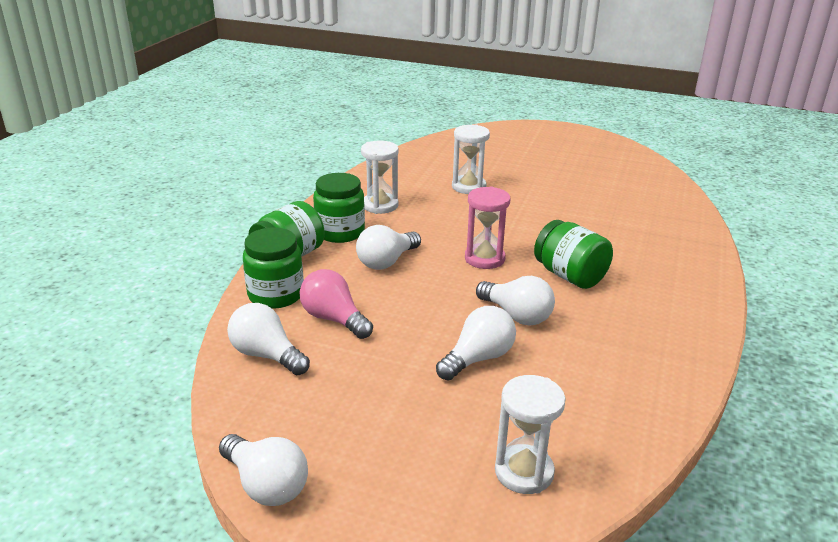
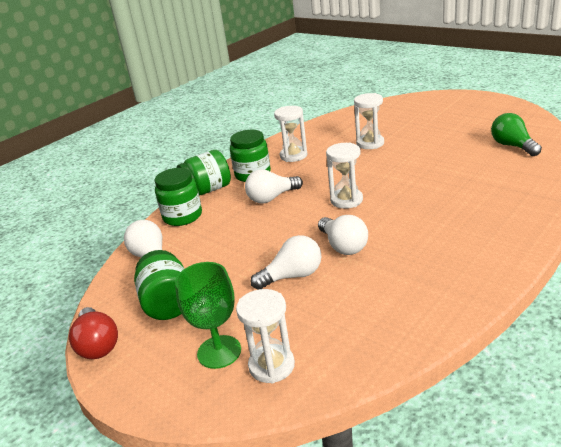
camera: 25 degrees right, 0 degrees up
white light bulb [219,434,308,506] -> red light bulb [69,307,118,359]
pink light bulb [300,269,373,339] -> none
pink hourglass [465,187,510,269] -> white hourglass [326,142,363,209]
green jar [534,220,613,289] -> green jar moved to [134,250,184,320]
none -> green goblet [175,262,241,369]
none -> green light bulb [491,113,542,156]

